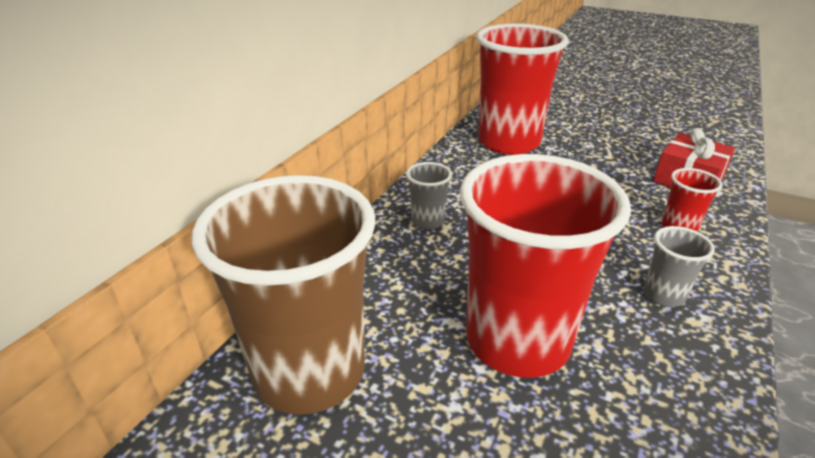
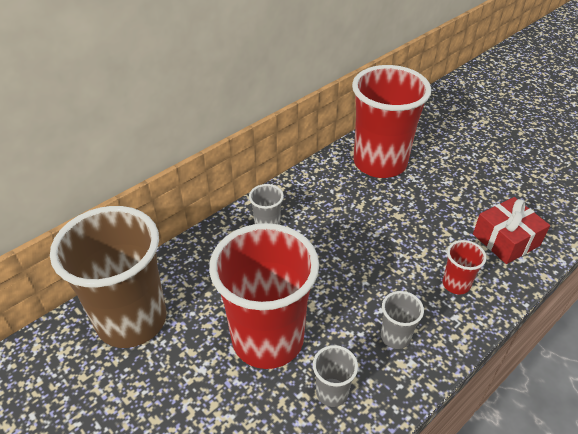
camera: 20 degrees right, 10 degrees up
none -> grey cup [313,345,358,407]

